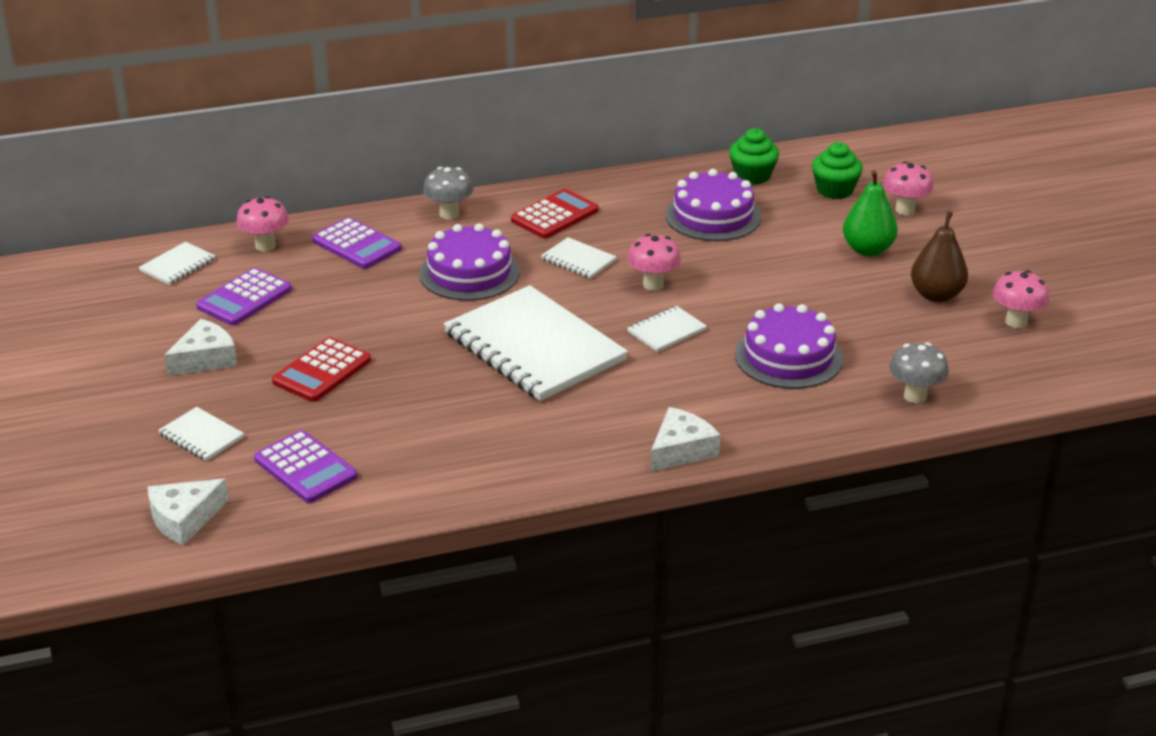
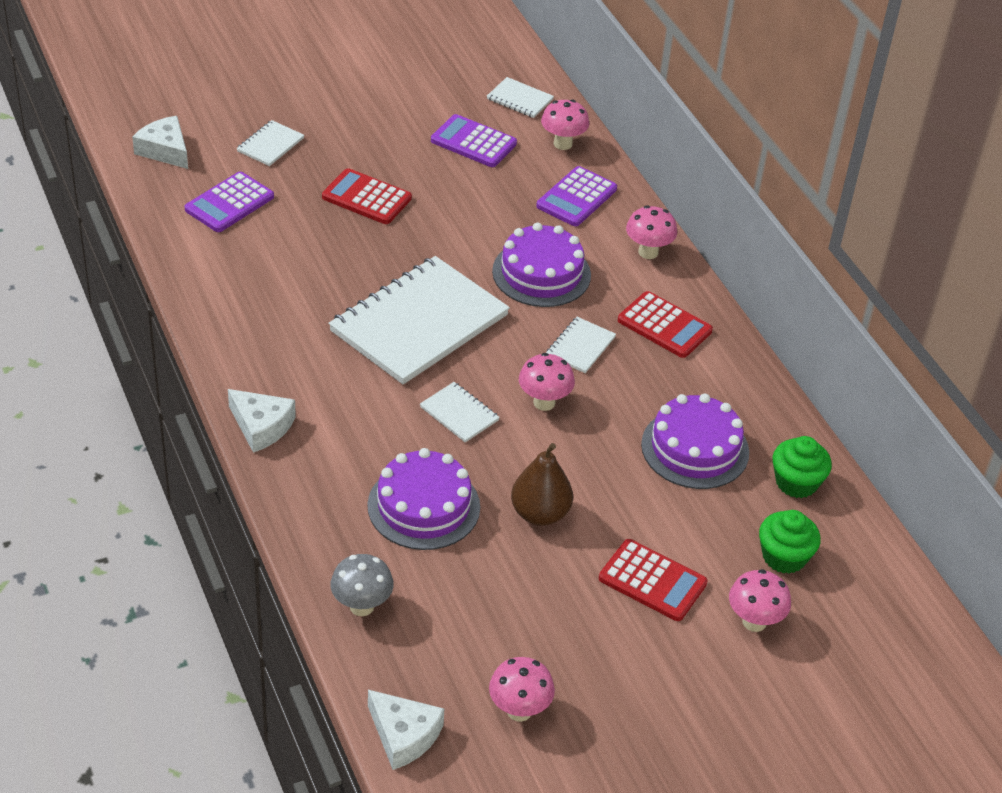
camera: 80 degrees right, 10 degrees up
white cheese [164,319,237,376] -> white cheese moved to [368,690,444,770]
grey mushroom [423,167,474,220] -> pink mushroom [626,205,677,259]
green pear [843,170,898,256] -> red calculator [599,539,708,621]
brown pear [911,211,968,302] -> brown pear moved to [511,443,573,526]

